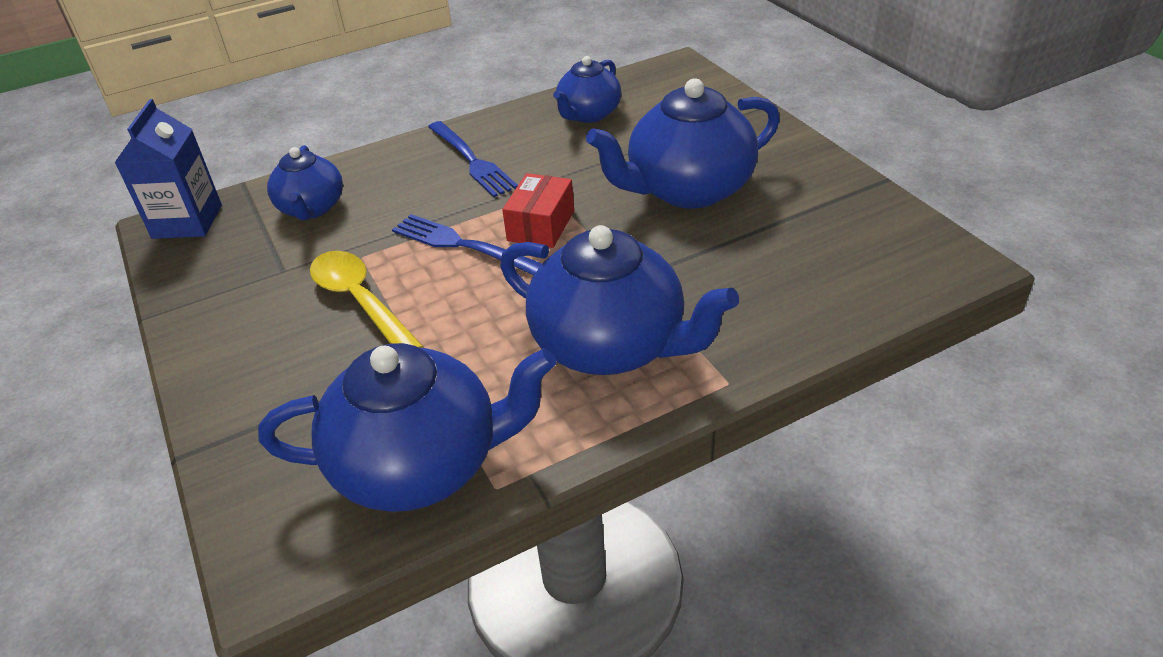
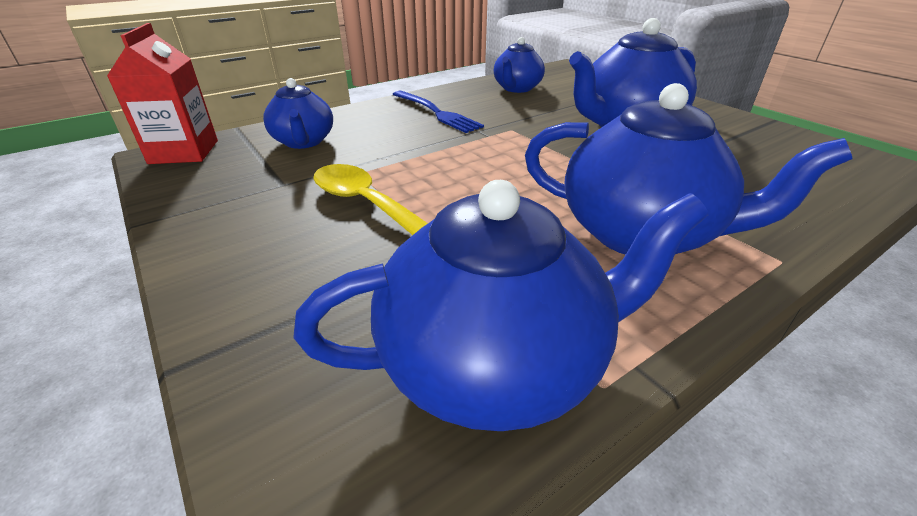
camera: 10 degrees left, 5 degrees down
blue carton [115,99,222,239] -> red carton [107,23,218,164]
blue fork [392,214,542,275] -> none
red box [502,173,574,248] -> none

